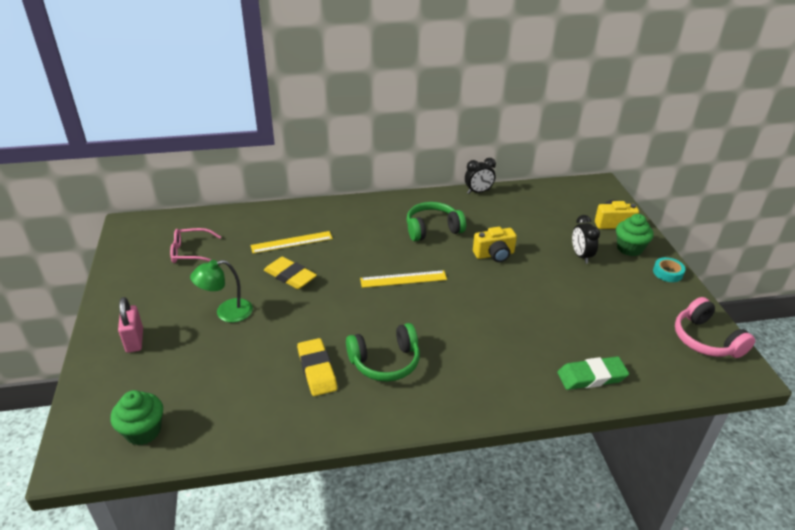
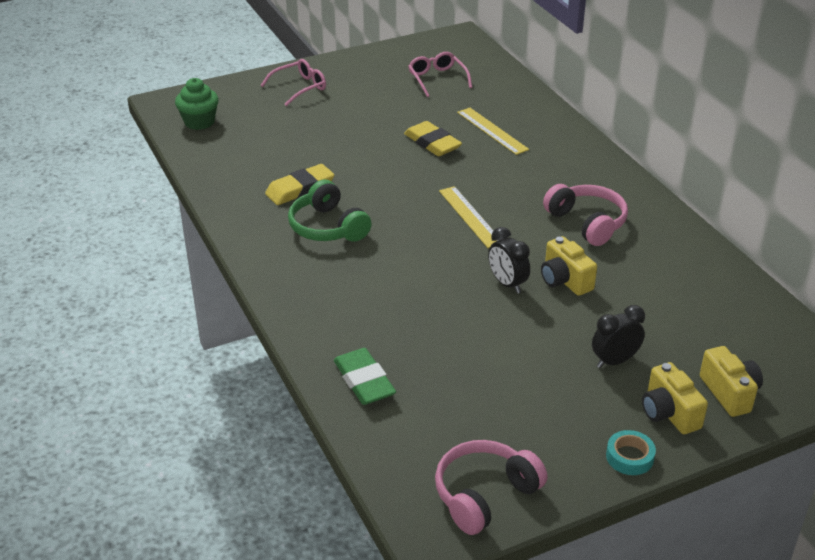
camera: 75 degrees right, 0 degrees up
pink padlock [118,297,143,353] -> pink glasses [261,59,326,106]
green lamp [190,260,253,323] -> none
yellow eraser [264,257,317,289] -> yellow eraser turned 60 degrees counterclockwise [404,121,462,156]
green headphones [407,202,466,241] -> pink headphones [543,184,628,246]
black clock [465,158,496,194] -> black clock moved to [488,227,530,294]
green cupcake [616,214,654,256] -> yellow camera [642,362,708,434]

